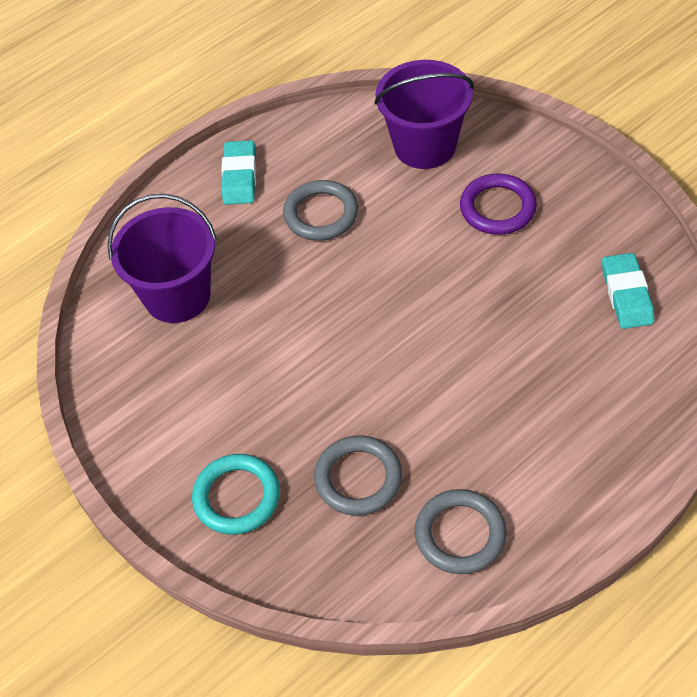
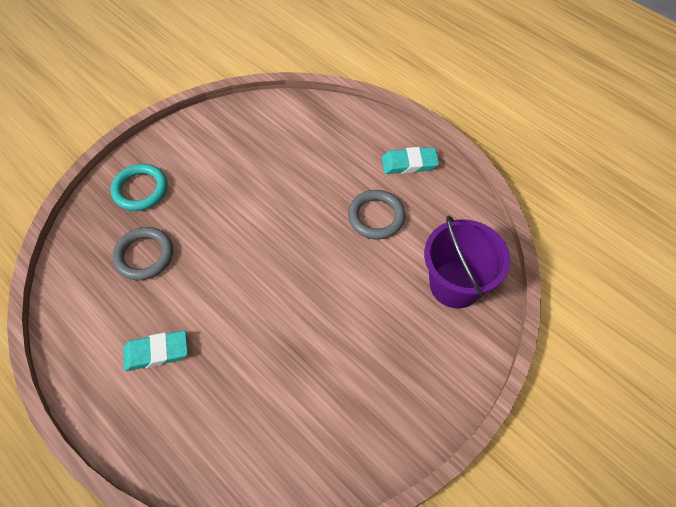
camera: 80 degrees right, 5 degrees up
purple bucket [107,194,217,323] -> none
grey ring [415,489,507,574] -> none
purple ring [460,173,537,235] -> none
turquoise eraser [602,253,654,329] -> turquoise eraser moved to [123,330,188,371]

